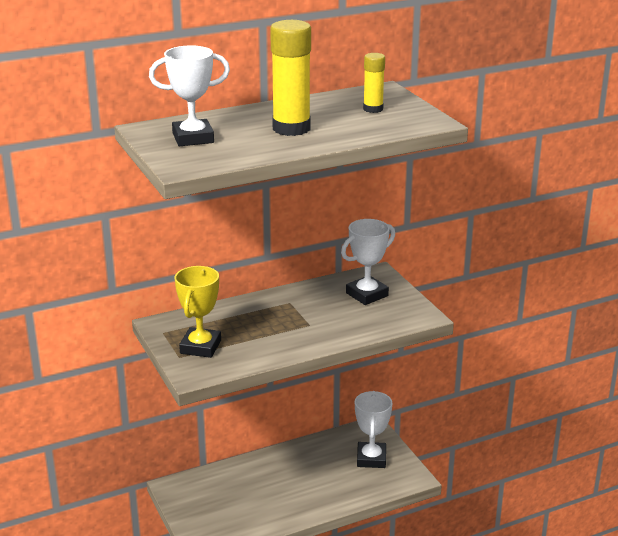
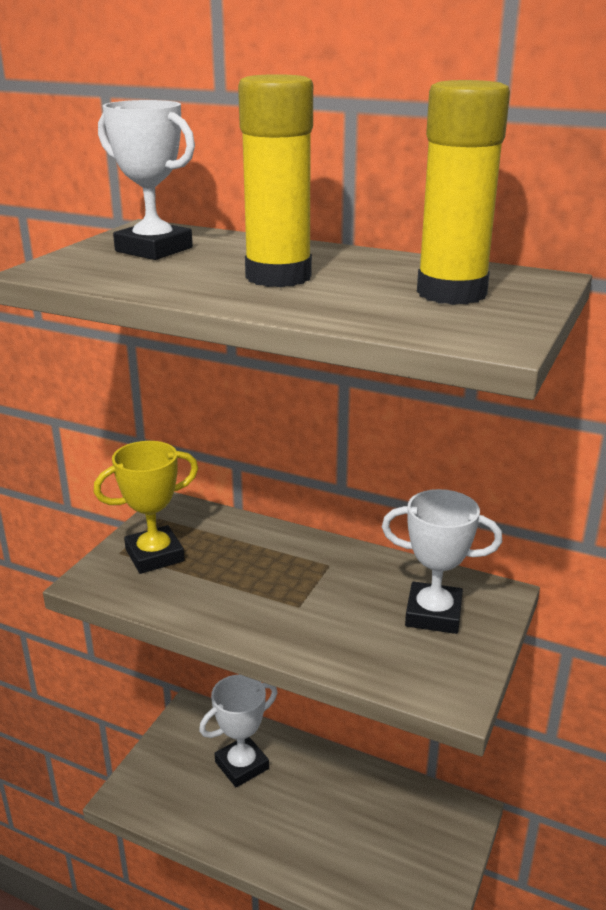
camera: 50 degrees right, 0 degrees up
white trophy [355,391,392,468] -> white trophy moved to [199,675,277,787]
yellow glue stick [363,53,385,113] -> yellow glue stick [417,80,510,305], size x1.83

